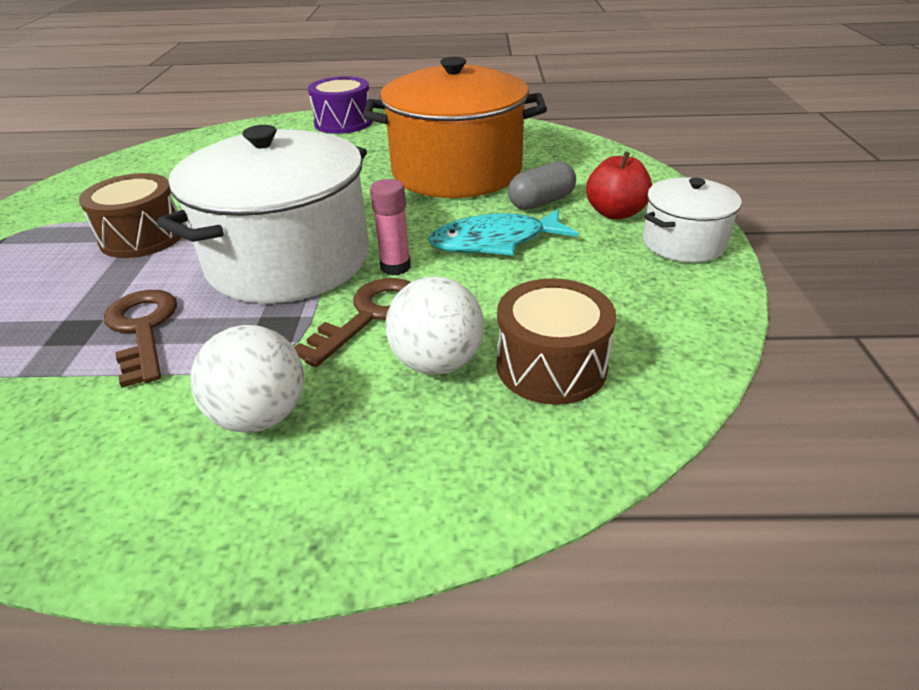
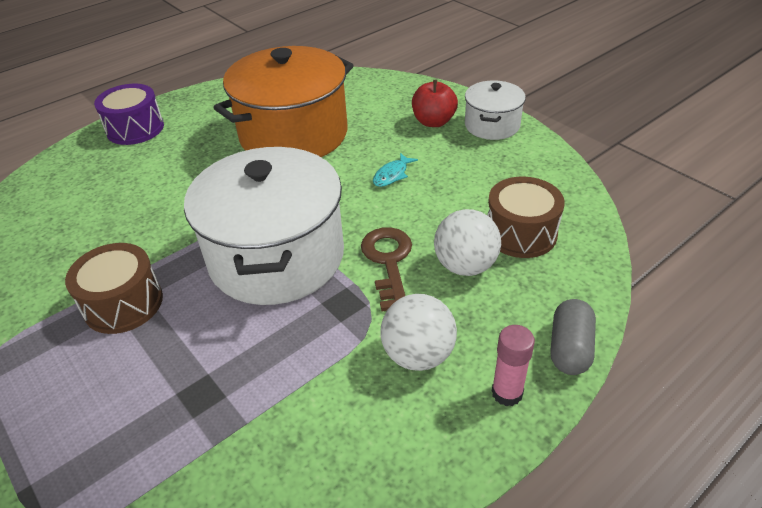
camera: 40 degrees left, 5 degrees up
brown key [104,290,177,388] -> none
pink glue stick [370,179,411,276] -> pink glue stick moved to [492,325,535,406]
turquoise fish [428,209,578,256] -> turquoise fish [373,153,418,187], size x0.54
grey capsule [508,161,576,210] -> grey capsule moved to [550,299,596,375]

